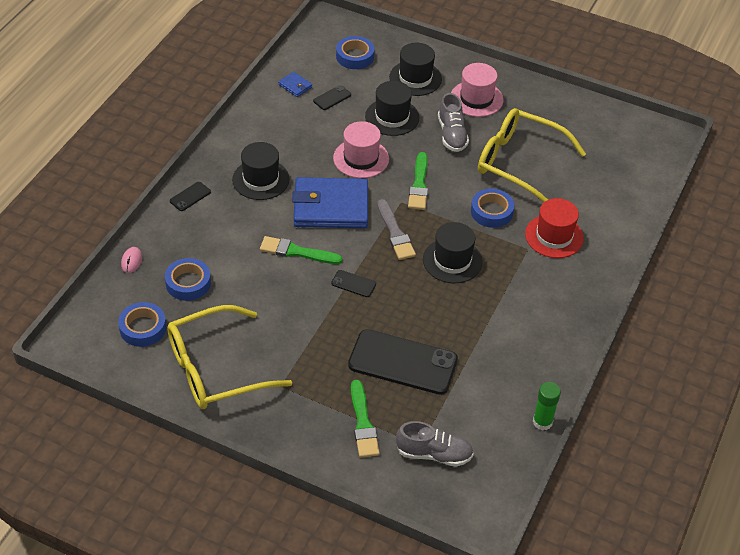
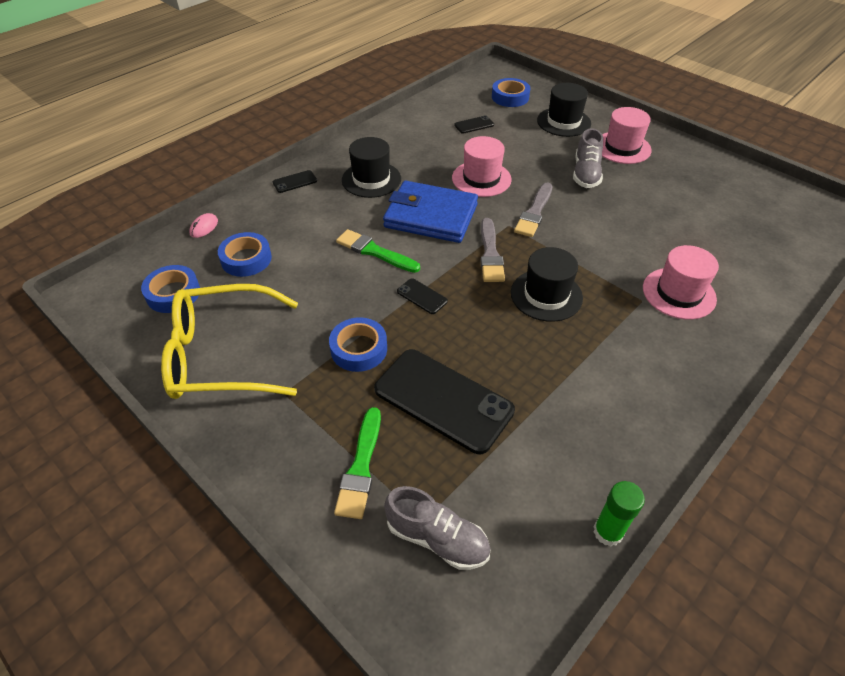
camera: 20 degrees right, 0 degrees up
blue wallet [278,72,312,97] -> none
black hat [365,81,419,136] -> none
green brush [408,152,428,210] -> grey brush [514,182,552,237]
blue tape [471,188,514,228] -> blue tape moved to [329,317,387,372]
yellow glasses [478,108,586,203] -> none
red hat [525,198,584,258] -> pink hat [643,245,719,320]

